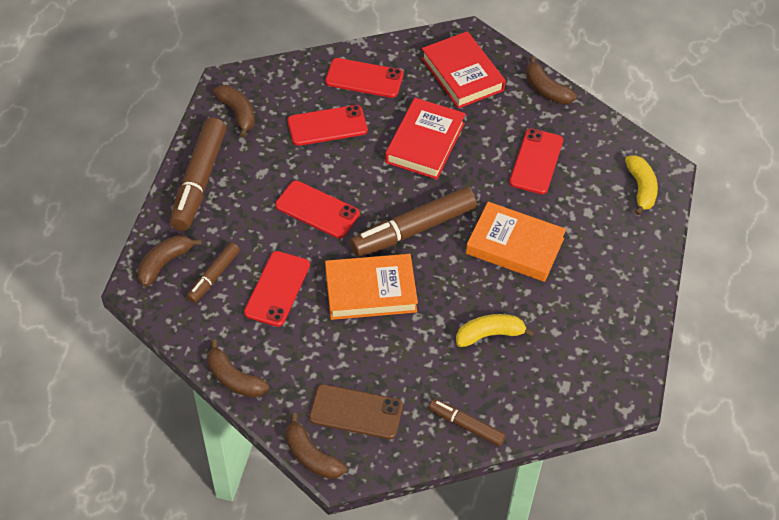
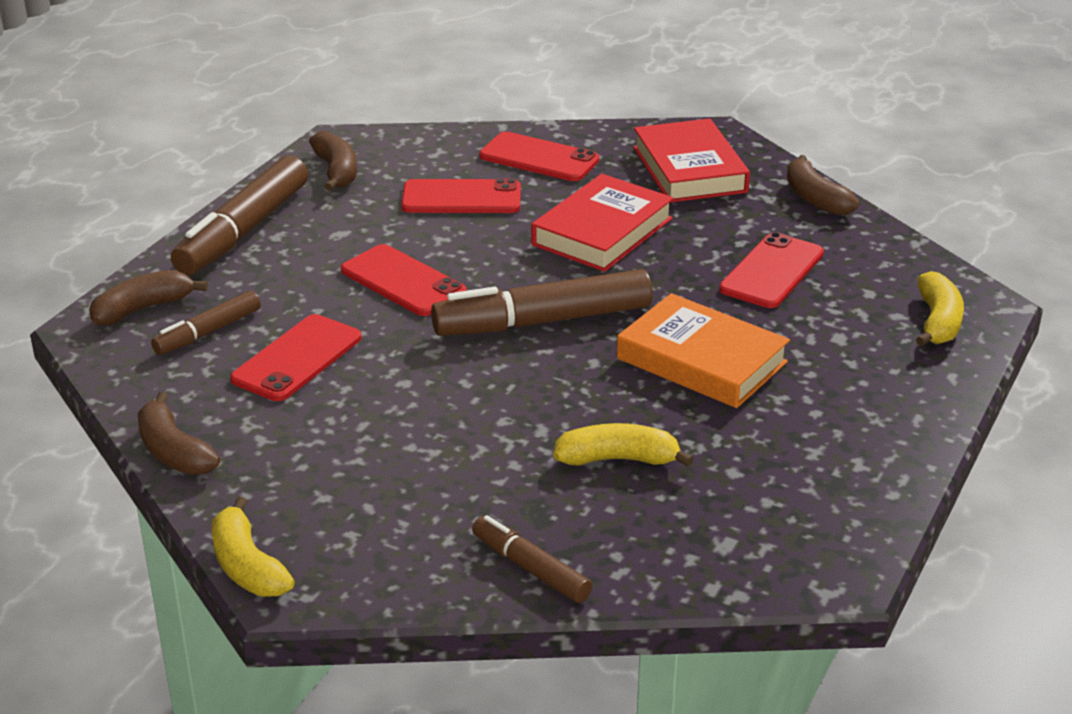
camera: 15 degrees right, 20 degrees down
brown banana [286,413,346,479] -> yellow banana [211,497,295,597]
brown phone [309,384,403,439] -> none
orange book [325,254,418,320] -> none

